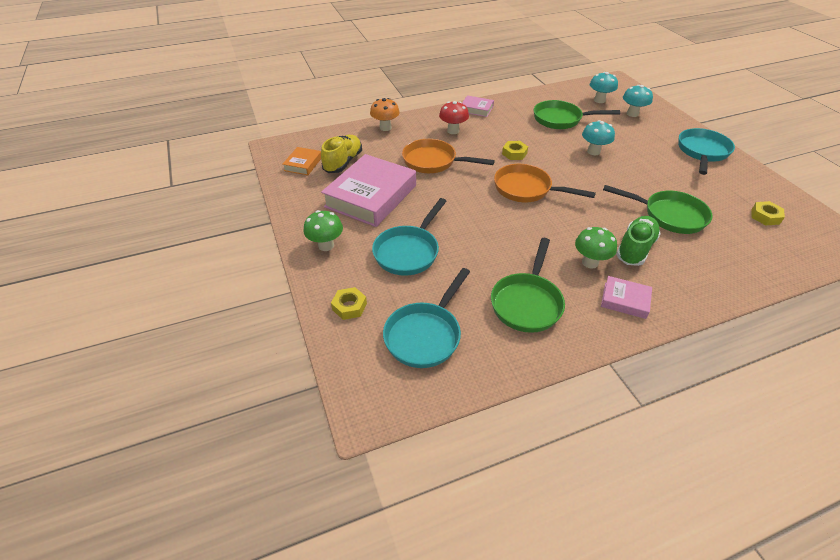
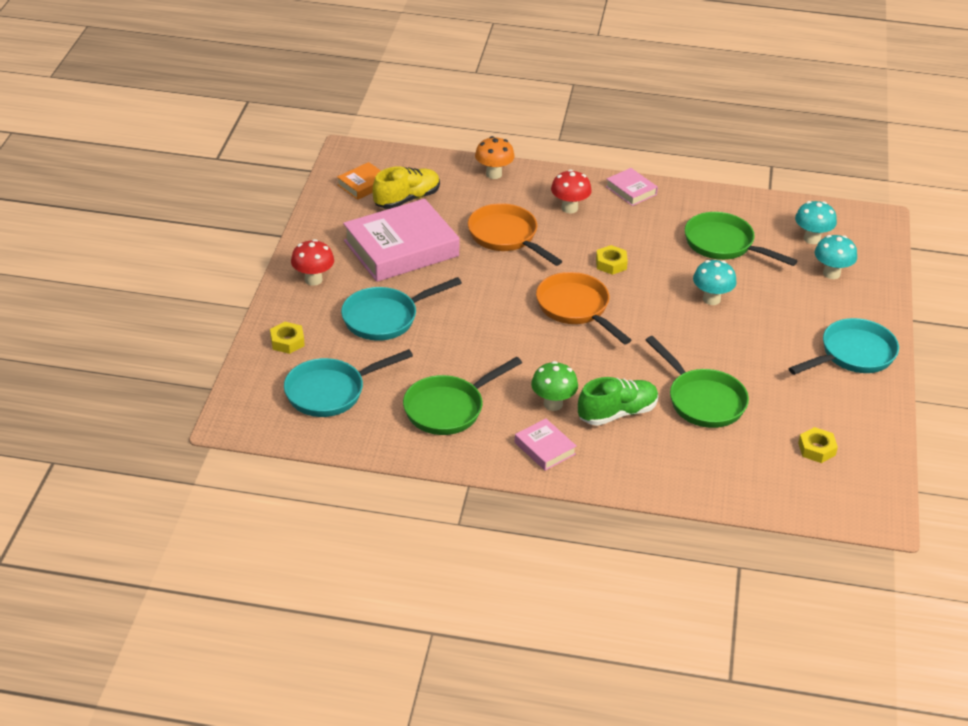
camera: 30 degrees right, 5 degrees down
green mushroom [303,210,343,251] -> red mushroom [291,239,334,286]

